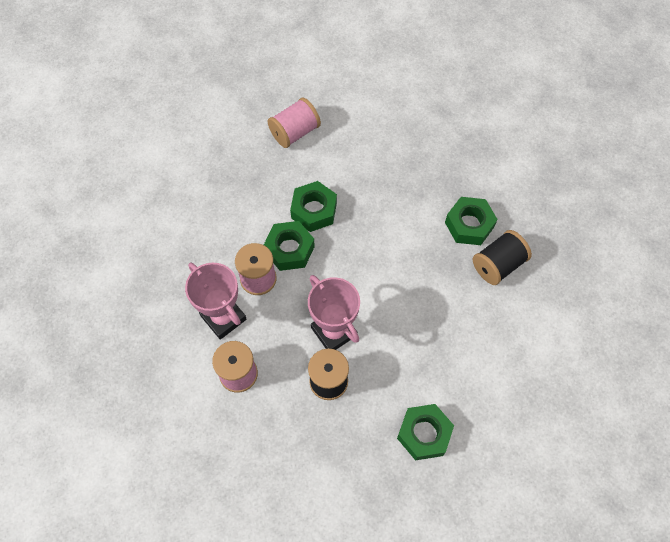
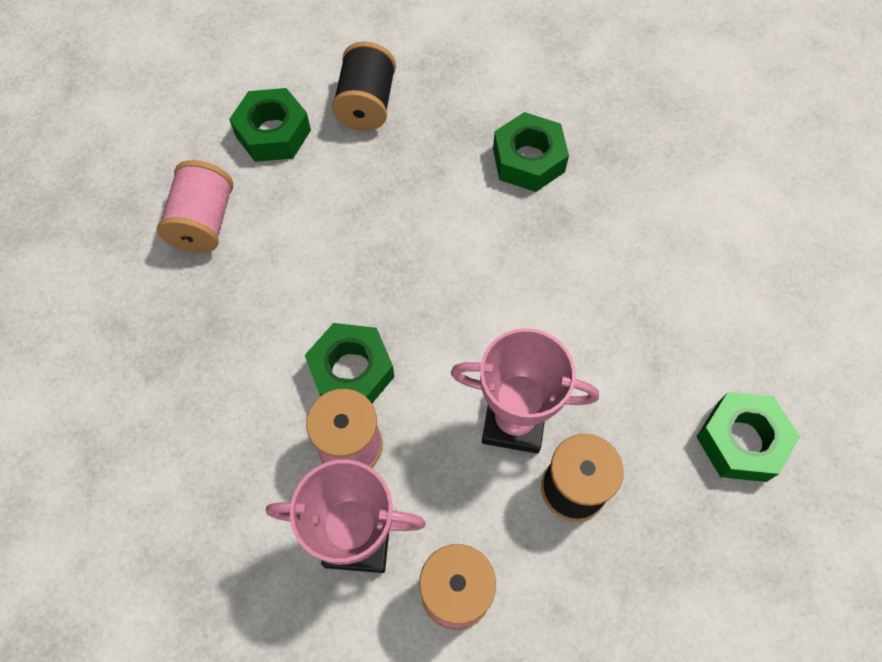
camera: 45 degrees left, 0 degrees up
green nut [290,181,337,232] -> green nut moved to [229,88,311,162]
black spool [473,230,532,285] -> black spool moved to [332,42,396,131]

